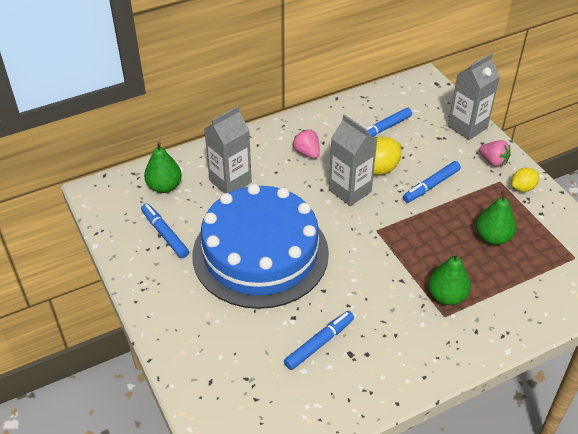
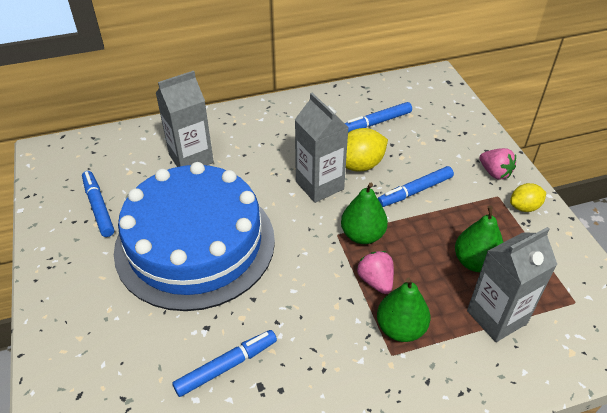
camera: 10 degrees right, 0 degrees up
green pear [144,142,182,193] -> green pear moved to [341,183,388,244]
pink strawberry [293,130,320,159] -> pink strawberry moved to [357,251,394,294]
grey carton [448,53,500,140] -> grey carton moved to [467,227,557,342]

